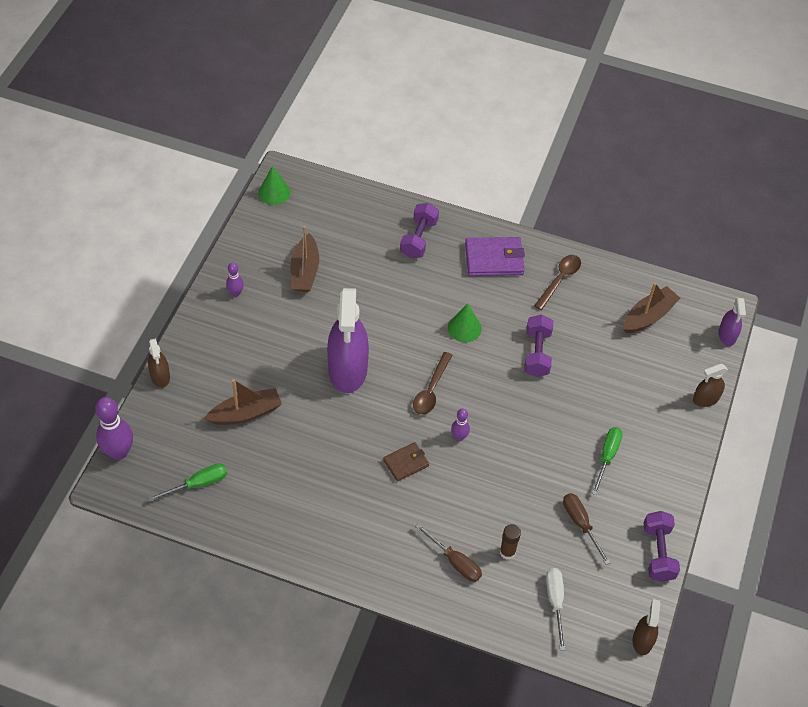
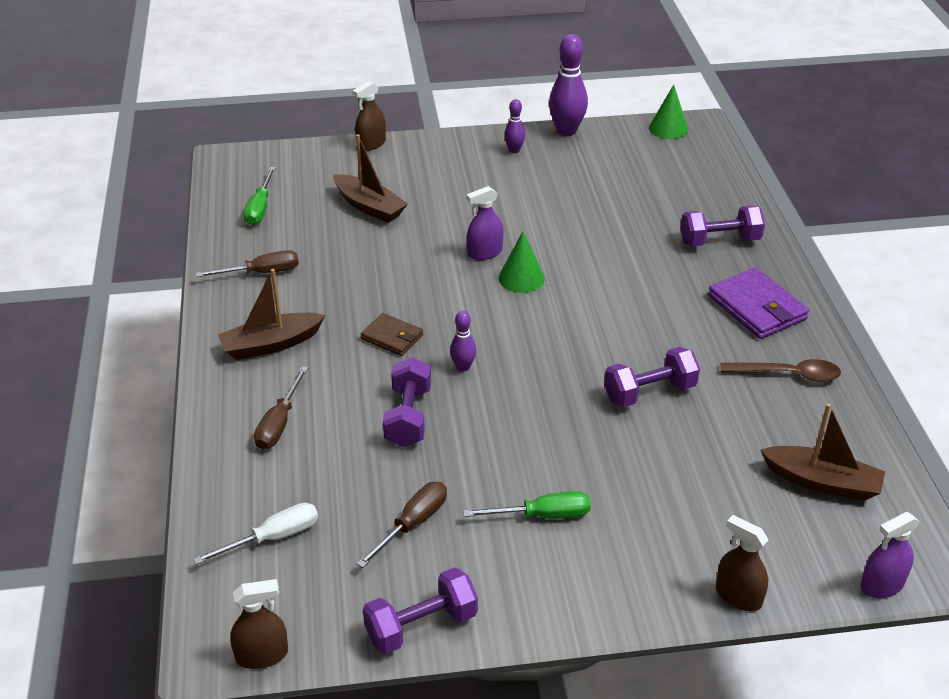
camera: 65 degrees right, 15 degrees down
purple bowling pin [95,397,133,460] -> purple bowling pin moved to [549,34,588,136]
green screwdriver [148,463,227,502] -> green screwdriver turned 60 degrees clockwise [244,167,275,225]
brown boat [290,226,319,292] -> brown boat moved to [218,269,325,360]
purple spray bottle [327,288,369,393] -> purple spray bottle [467,186,503,260], size x0.48
brown spoon [413,352,453,415] -> none
green cone [448,303,482,342] -> green cone moved to [498,231,545,293]
brown glue stick [500,524,521,560] -> none
none -> brown screwdriver [195,250,299,277]
none -> purple dumbbell [383,357,431,447]

